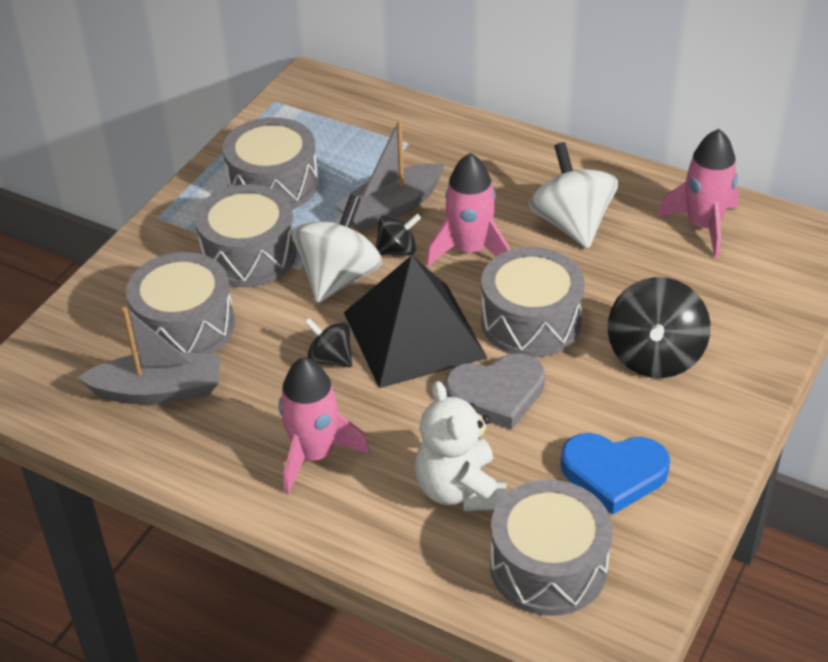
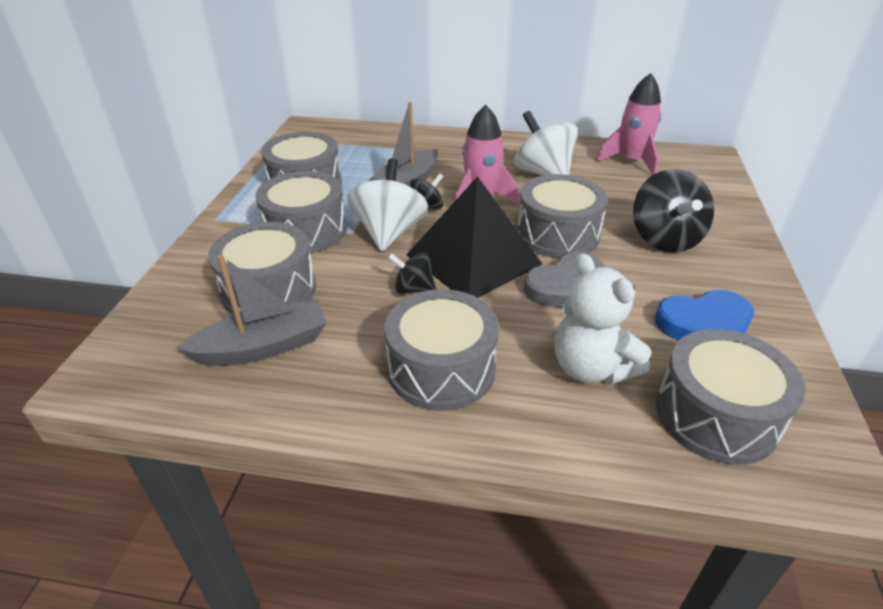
camera: 20 degrees left, 5 degrees down
pink rocket [279,357,370,494] -> grey drum [384,289,499,411]

